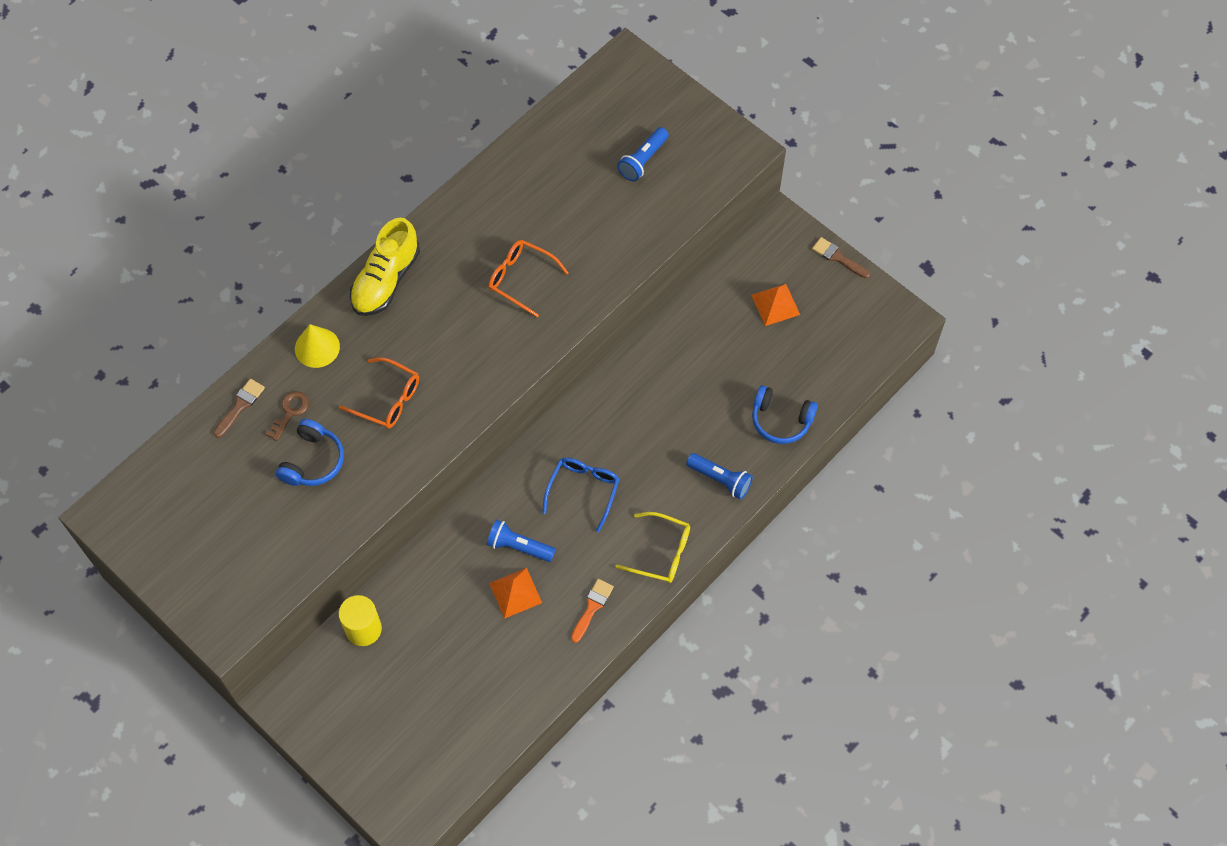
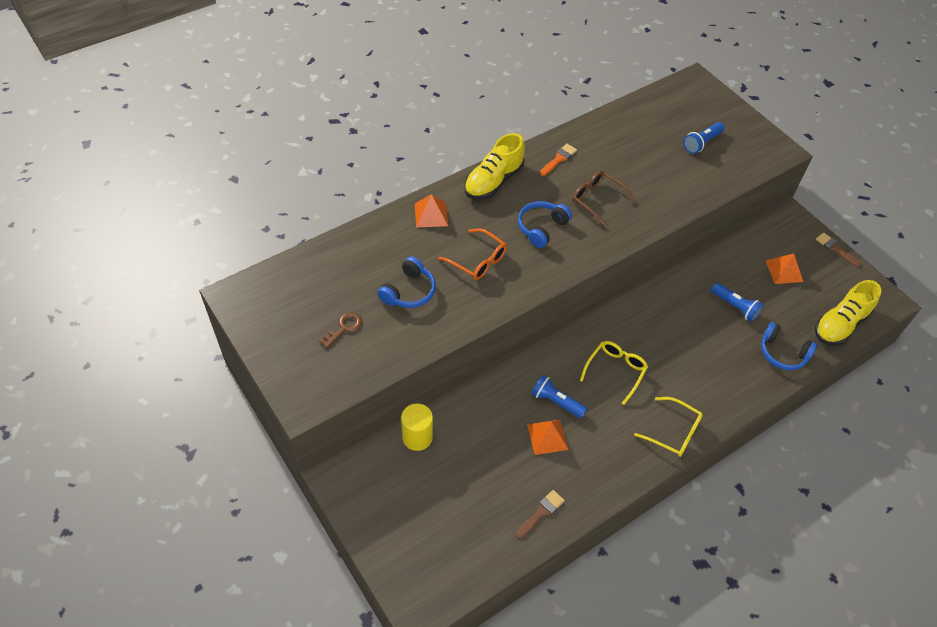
camera: 10 degrees right, 10 degrees down
brown brush [214,379,265,438] -> brown brush moved to [516,490,565,538]
brown key [265,391,309,441] -> brown key moved to [319,312,362,348]
yellow cone [295,324,340,368] -> orange pyramid [415,194,448,227]
orange glasses [488,240,569,317] -> brown glasses [572,171,635,228]
blue glasses [542,457,620,532] -> yellow glasses [580,341,648,405]
orange brush [571,579,614,643] -> orange brush moved to [540,144,577,176]
blue flashlight [686,453,753,499] -> blue flashlight moved to [711,283,763,322]
none -> blue headphones [518,201,572,248]
none -> yellow shoe [815,280,881,346]

